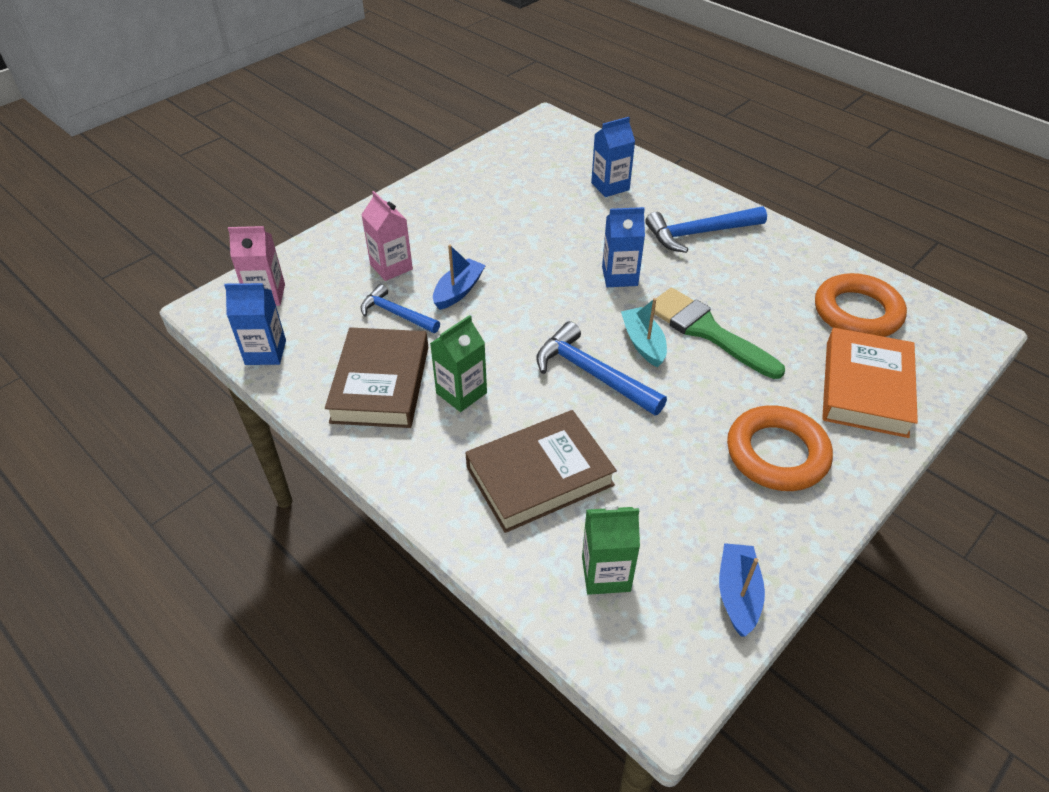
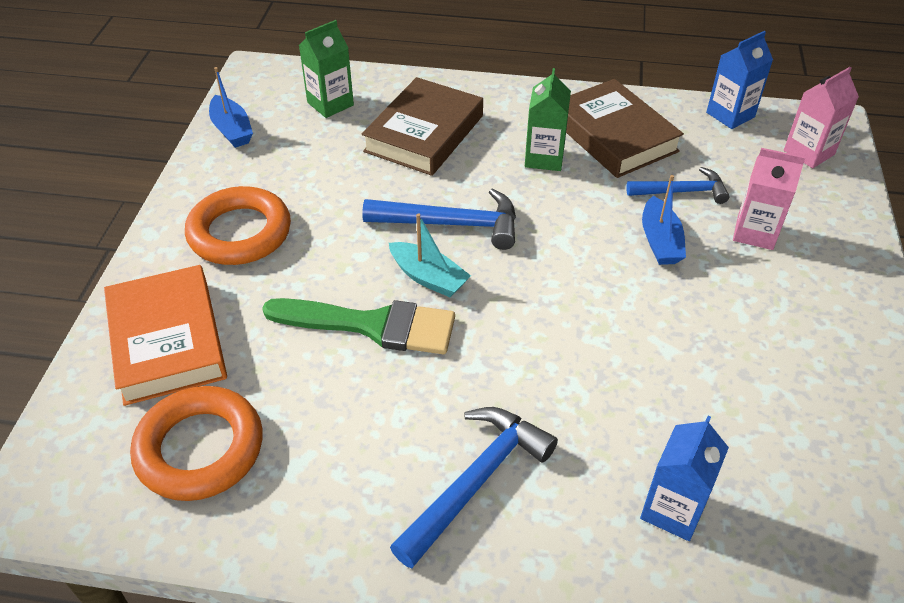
camera: 145 degrees right, 0 degrees up
blue carton [602,207,645,287] -> none

